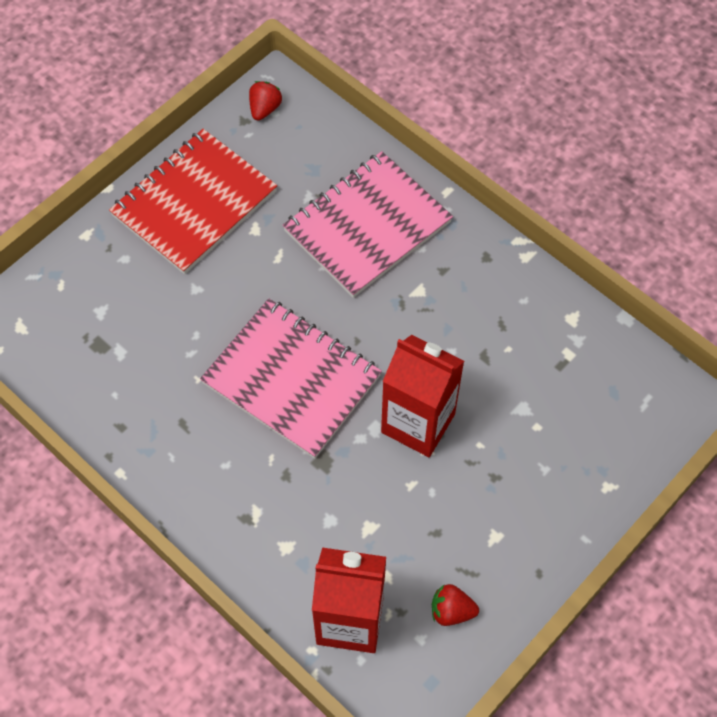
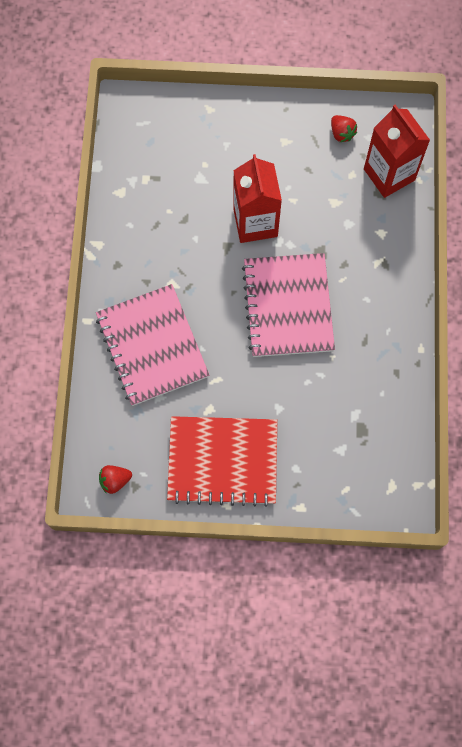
camera: 130 degrees left, 10 degrees up
pink notebook [283,151,453,298] -> pink notebook turned 60 degrees clockwise [96,284,209,406]

